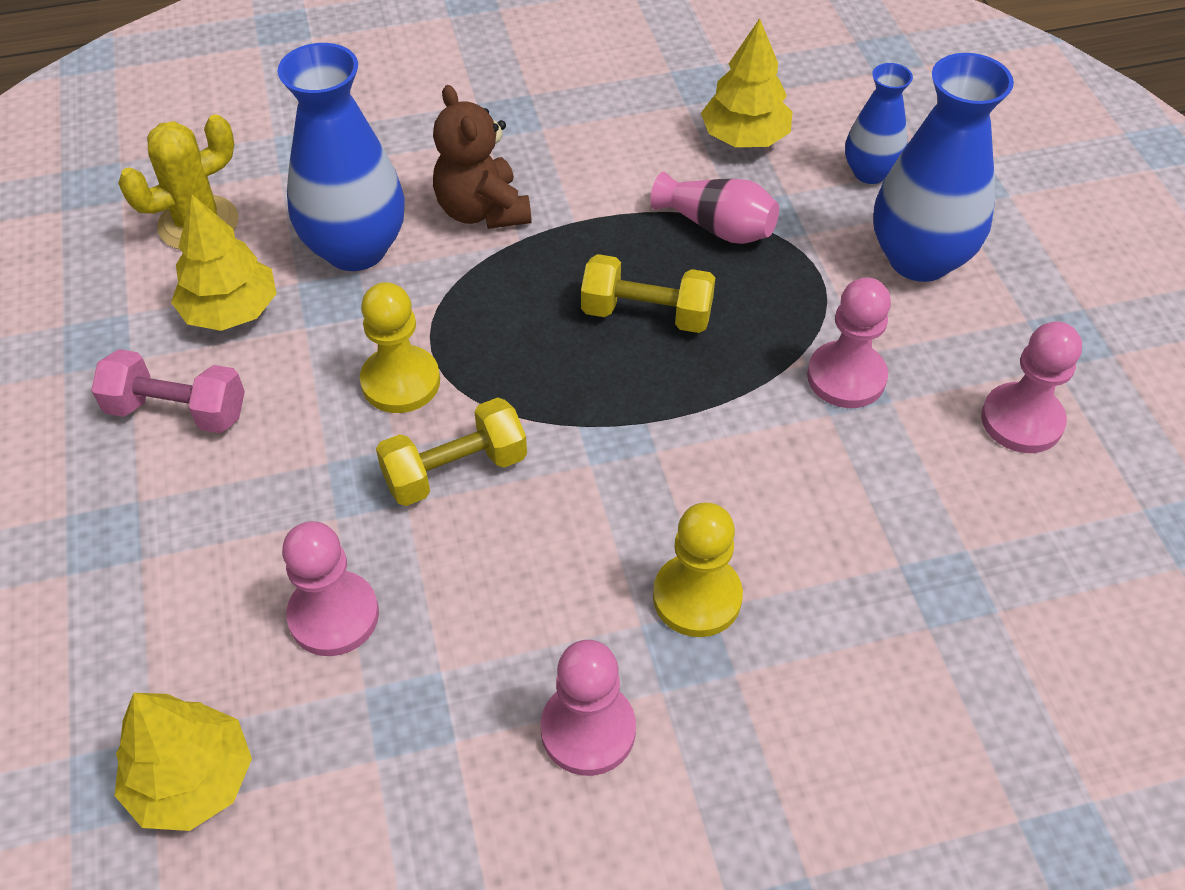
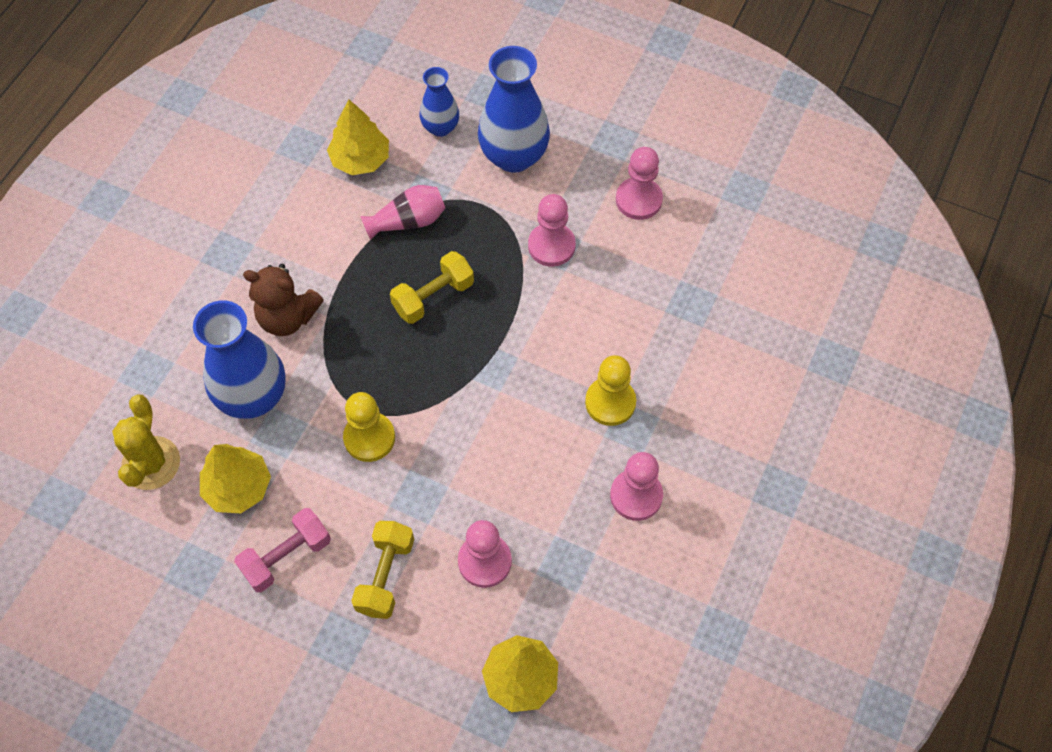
camera: 50 degrees left, 10 degrees up
yellow dumbbell [376,398,527,506] -> yellow dumbbell moved to [351,521,414,619]

